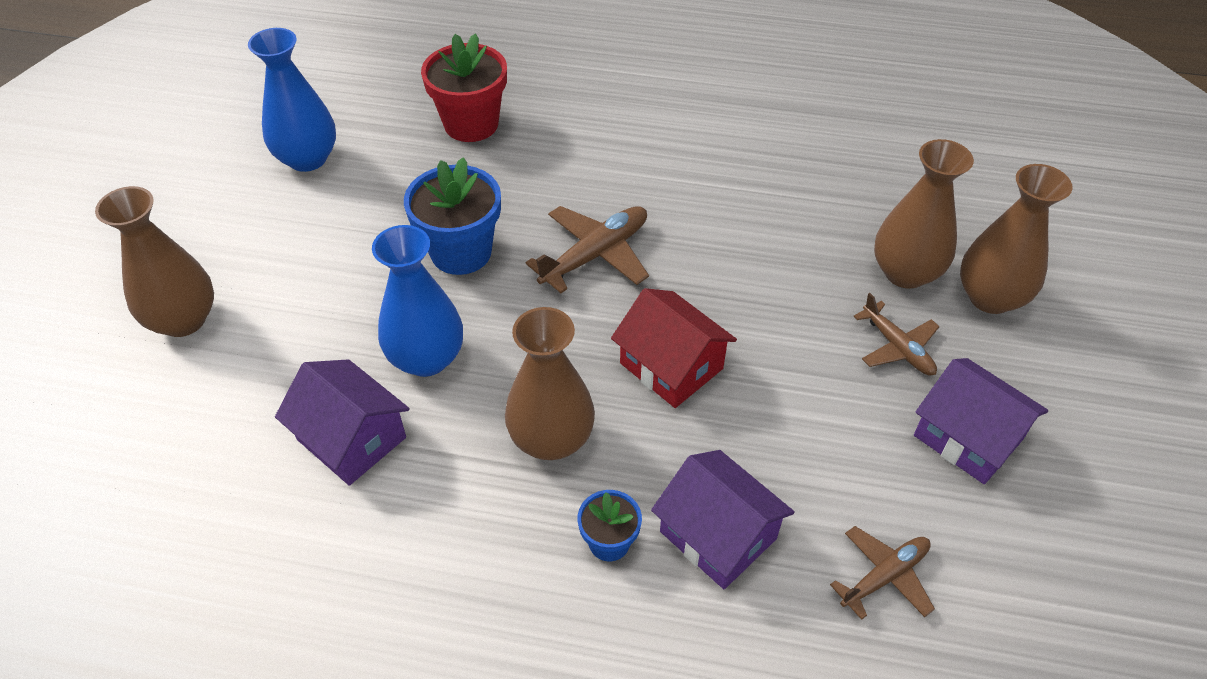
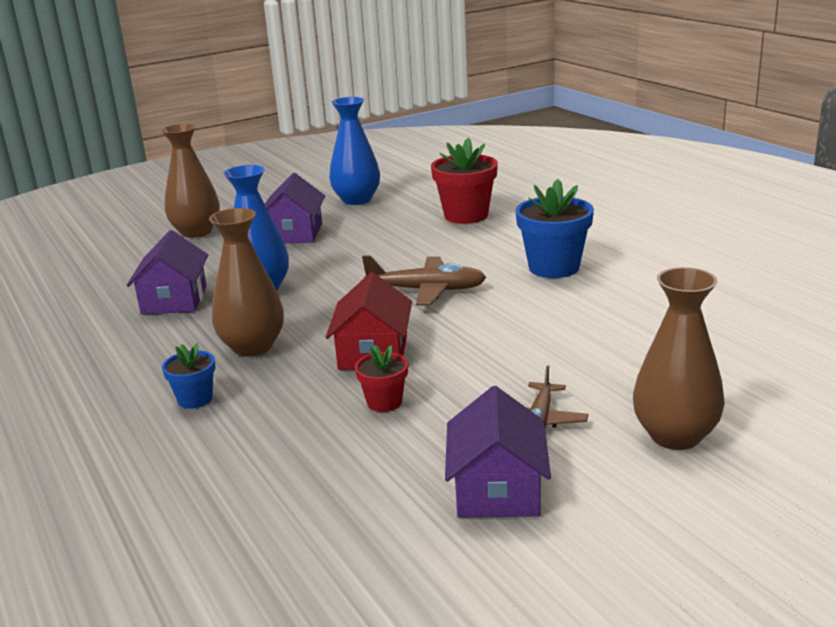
camera: 50 degrees right, 25 degrees down
blue flower pot [404,157,501,275] -> blue flower pot moved to [515,179,594,278]
purple house [651,450,795,589] -> purple house moved to [265,173,325,243]
brown plane [830,526,935,620] -> none
brown vase [874,139,974,289] -> none
none -> red flower pot [355,345,408,412]

